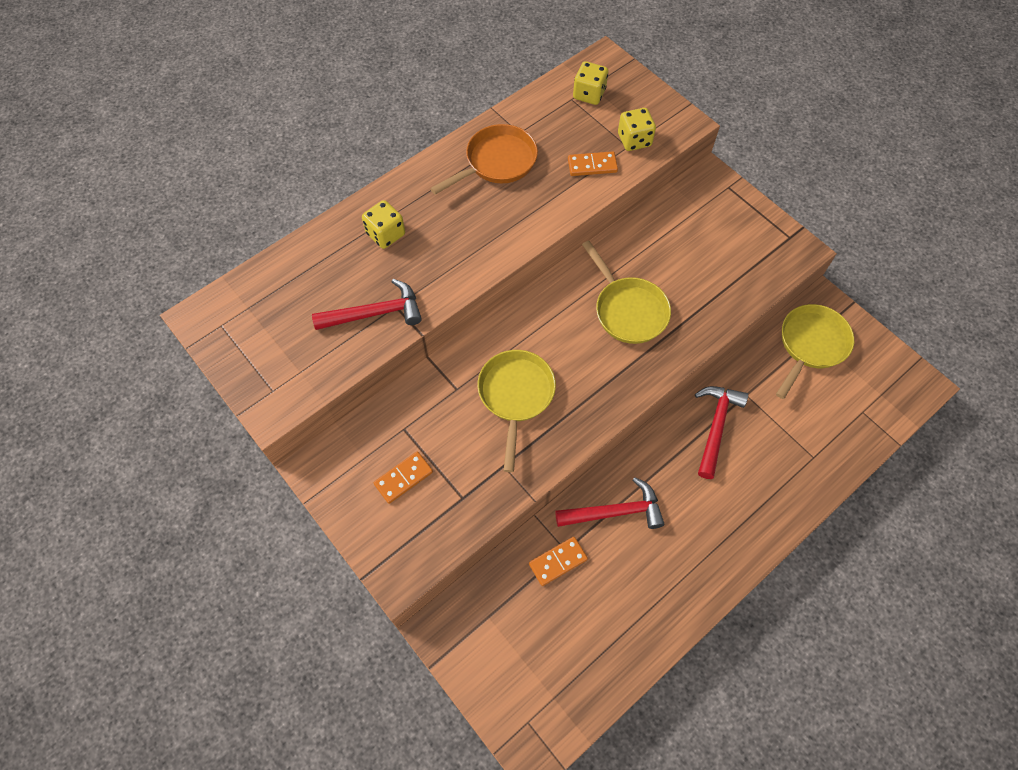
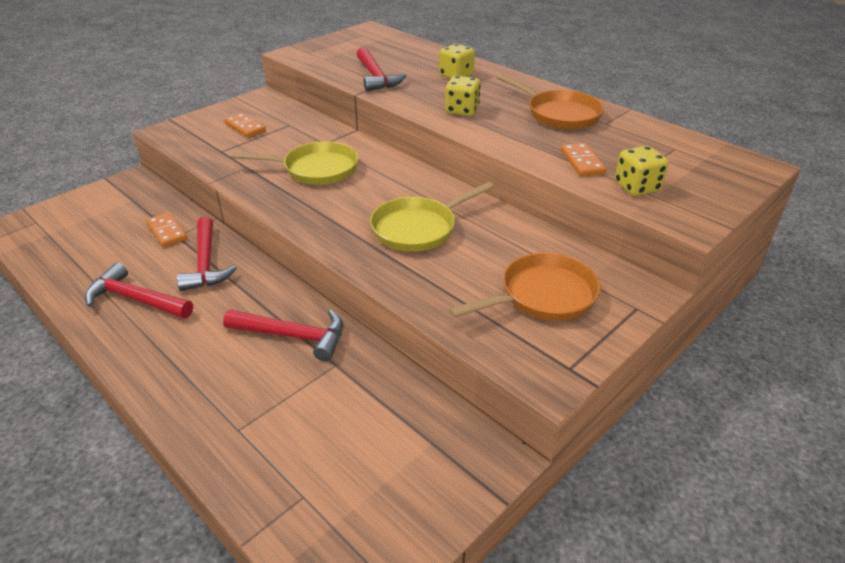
camera: 85 degrees right, 25 degrees down
yellow dice [573,61,608,105] -> yellow dice moved to [445,76,481,116]
yellow pan [776,304,854,399] -> none
none -> red hammer [85,263,193,319]
none -> orange pan [449,253,601,321]

